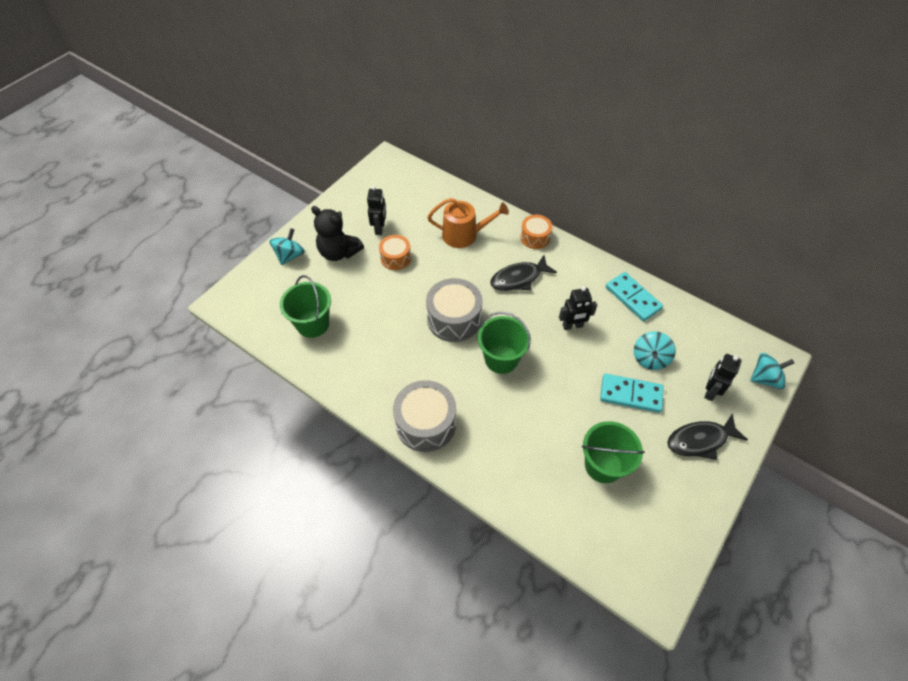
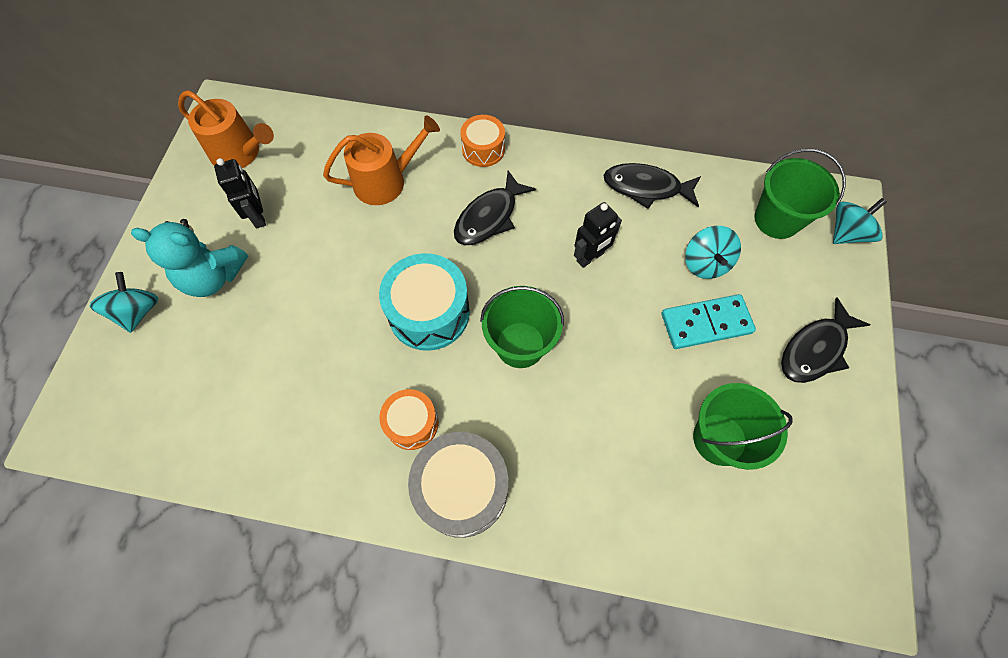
camera: 25 degrees left, 10 degrees up
green bucket [280,275,331,338] -> green bucket moved to [754,149,846,239]
black teddy bear [311,206,364,261] -> turquoise teddy bear [131,219,248,297]
orange drum [379,235,411,270] -> orange drum moved to [379,389,439,450]
grey drum [426,278,483,342] -> turquoise drum [379,253,470,351]
turquoise domino [606,272,663,321] -> black fish [603,163,701,209]
black robot [704,354,742,401] -> none
none -> orange watering can [178,90,274,168]

